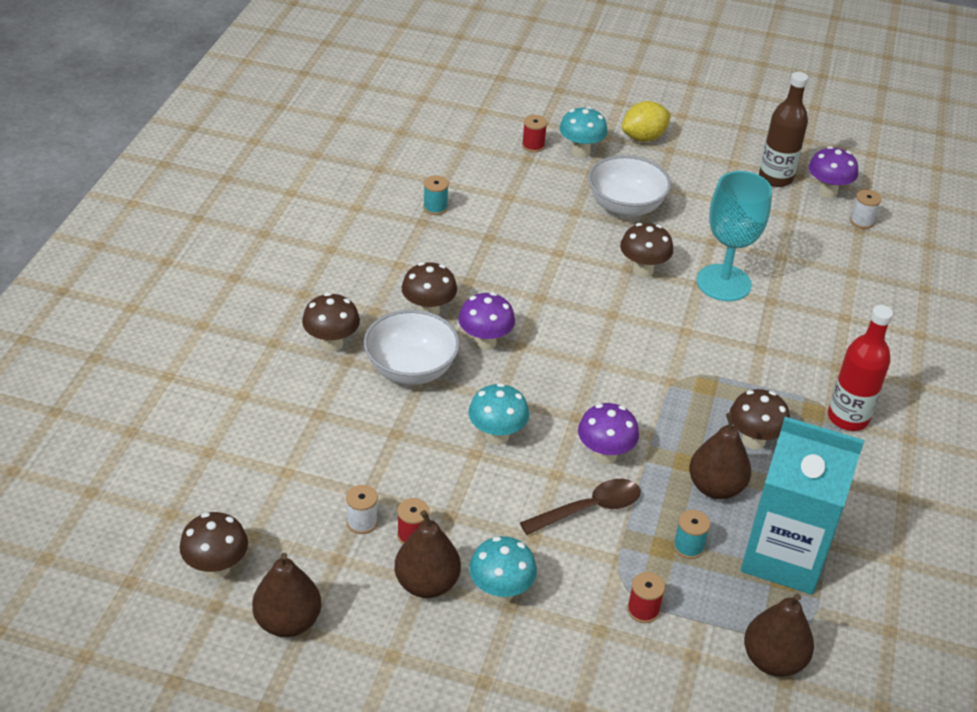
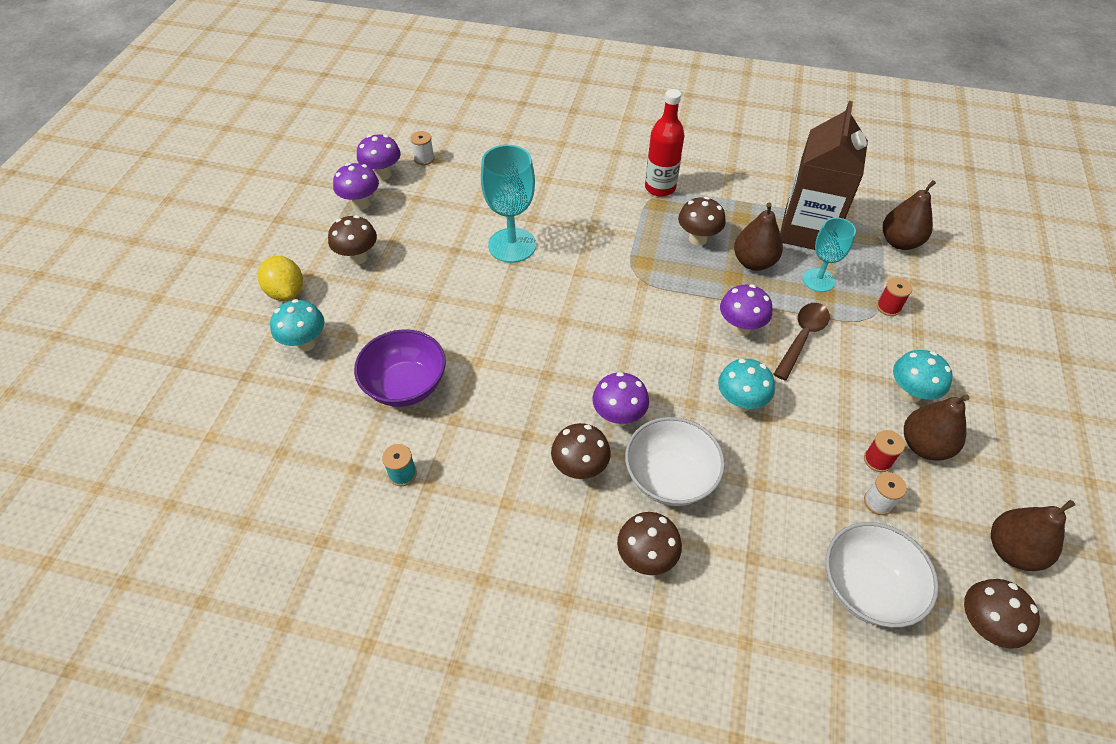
camera: 90 degrees left, 10 degrees up
brown spoon [520,479,641,535] -> brown spoon turned 60 degrees clockwise [774,303,830,380]
red spool [522,115,547,152] -> none
white bowl [588,155,671,217] -> white bowl moved to [826,522,939,628]
brown mushroom [620,223,673,277] -> brown mushroom moved to [328,215,377,265]
turquoise spool [673,510,710,559] -> turquoise goblet [803,218,856,292]
turquoise carton [741,417,864,594] -> brown carton [780,101,868,250]
brown bottle [759,72,808,187] -> purple mushroom [333,163,379,210]
none -> purple bowl [354,329,446,407]

